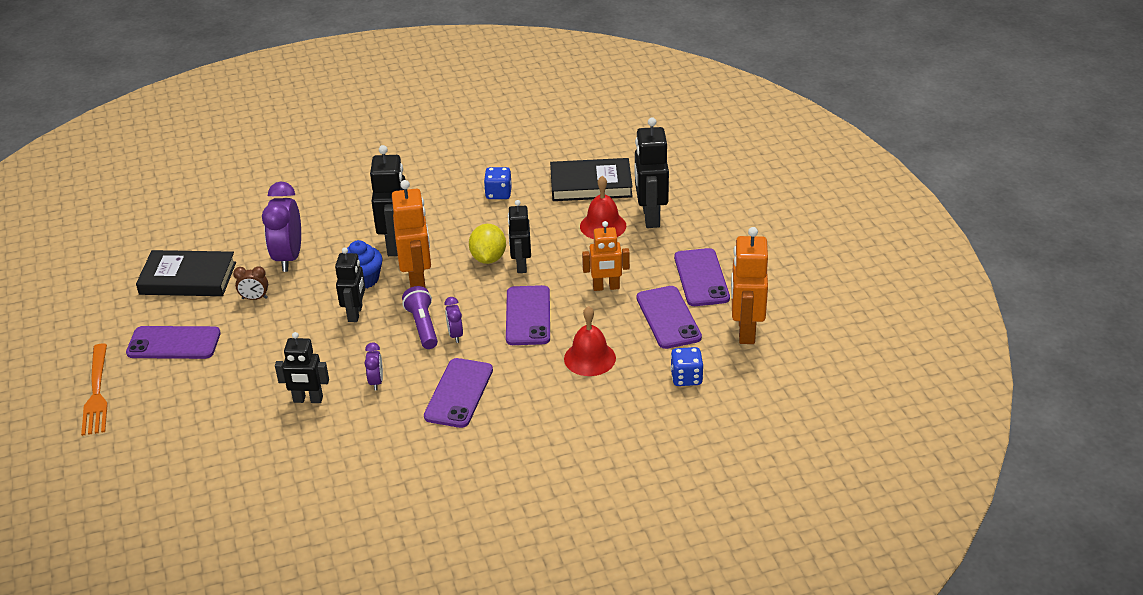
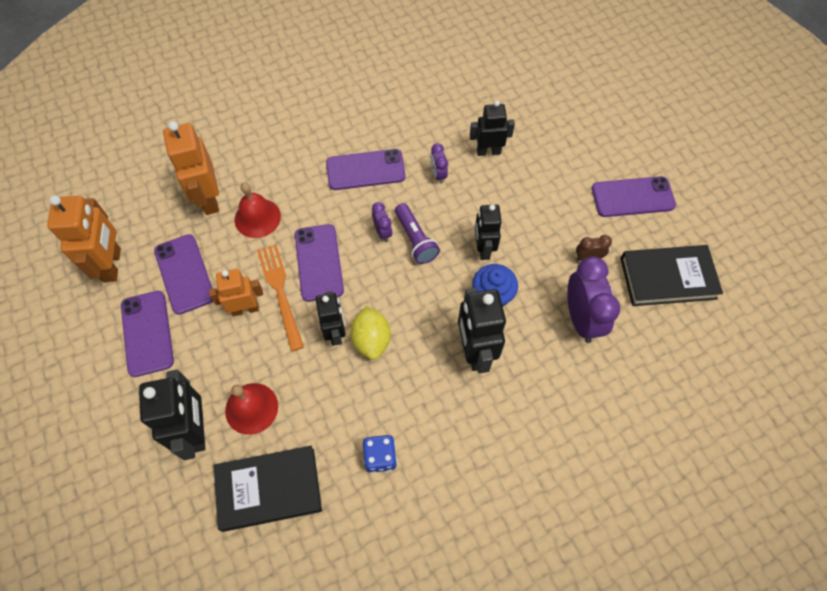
camera: 170 degrees right, 25 degrees up
orange fork [81,344,108,436] -> orange fork moved to [257,244,304,351]
orange robot [392,180,431,288] -> orange robot moved to [163,121,219,215]
purple phone [424,358,493,428] -> purple phone turned 75 degrees clockwise [326,149,406,190]
blue dice [671,347,703,386] -> none

